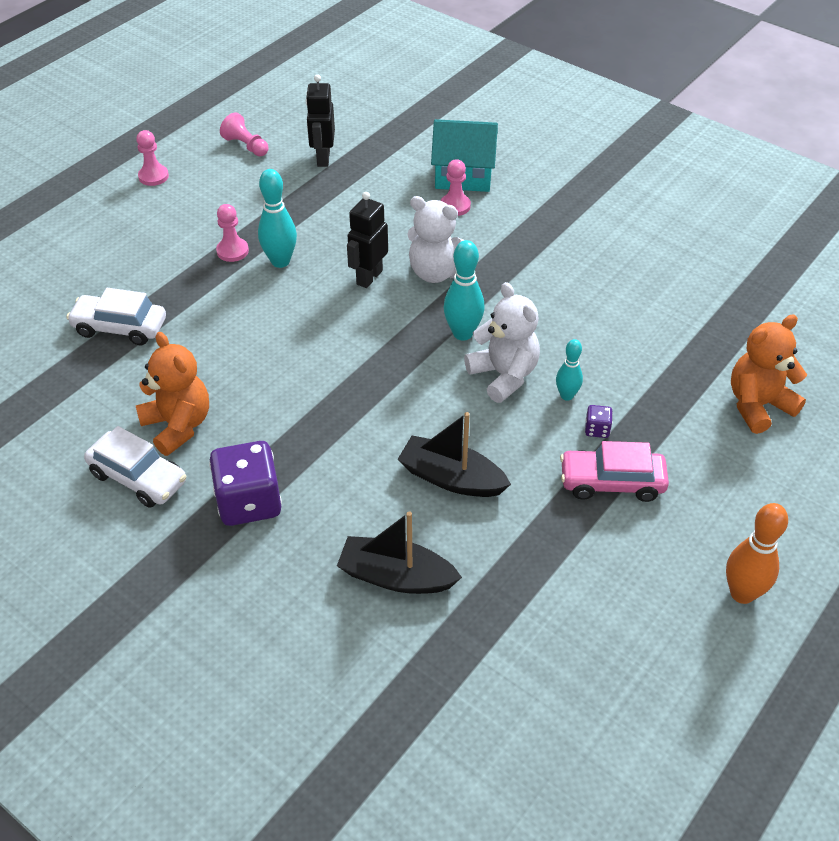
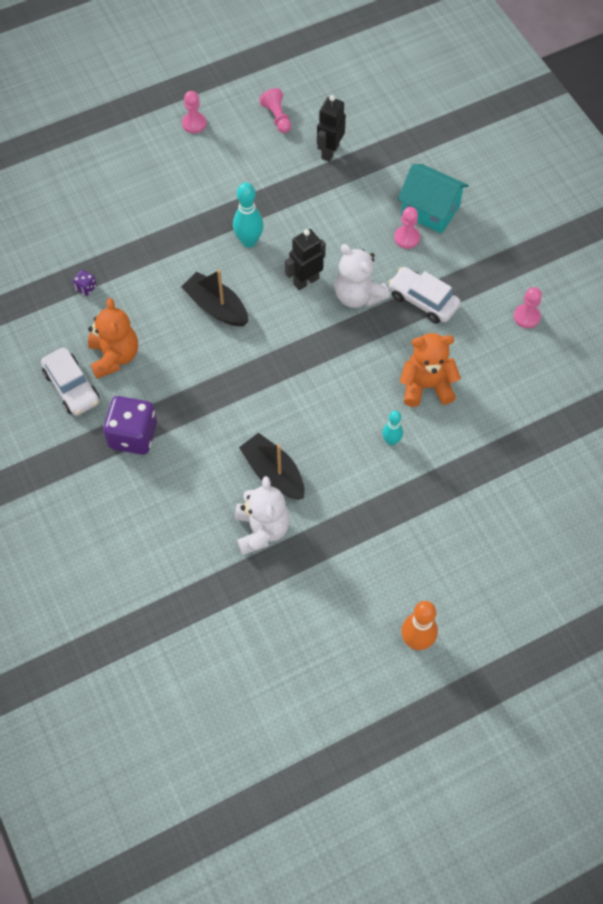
camera: 25 degrees right, 15 degrees up
white car [66,288,166,345] -> white car moved to [388,267,461,324]
pink pawn [216,204,249,262] -> pink pawn moved to [514,287,542,328]
black boat [337,511,462,594] -> black boat moved to [181,270,248,326]
turquoise bowling pin [443,240,485,341] -> none
white teddy bear [464,282,540,403] -> white teddy bear moved to [235,476,290,555]
pink car [560,441,669,502] -> none
purple dice [585,405,613,438] -> purple dice moved to [72,270,97,296]
orange teddy bear [731,314,807,434] -> orange teddy bear moved to [400,333,461,407]

